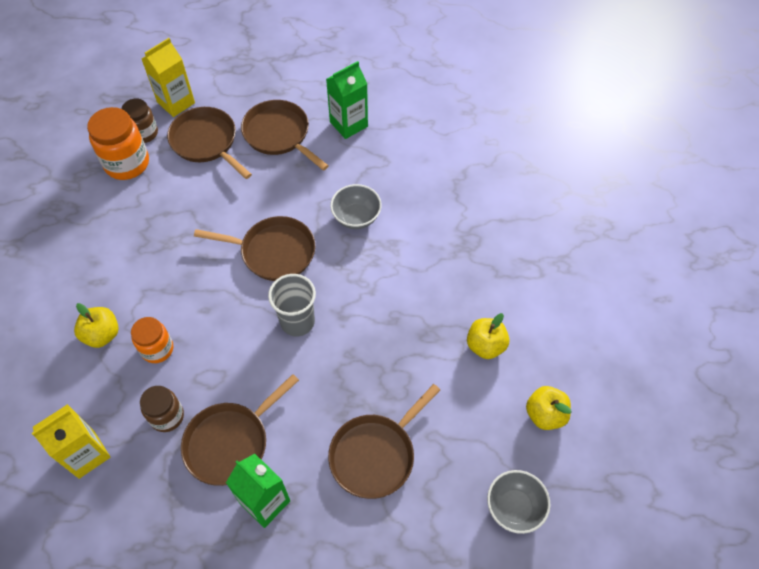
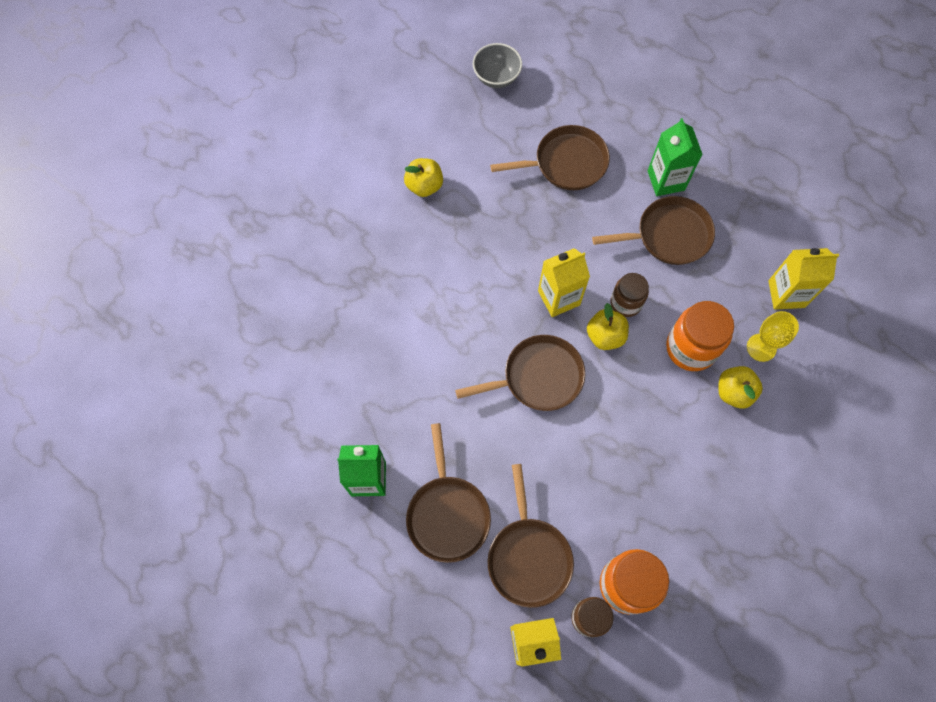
camera: 145 degrees left, 10 degrees up
orange jar [131,317,173,363] -> orange jar [666,301,734,371], size x1.58
brown jar [140,386,184,432] -> brown jar moved to [610,273,649,317]
brown pan [194,216,315,281] -> brown pan turned 120 degrees clockwise [455,335,585,411]
grey cup [268,274,316,336] -> yellow carton [538,248,590,317]
grey bowl [330,184,382,229] -> none
yellow apple [526,386,571,430] -> yellow apple moved to [587,303,629,350]
none -> yellow goblet [747,311,799,362]

